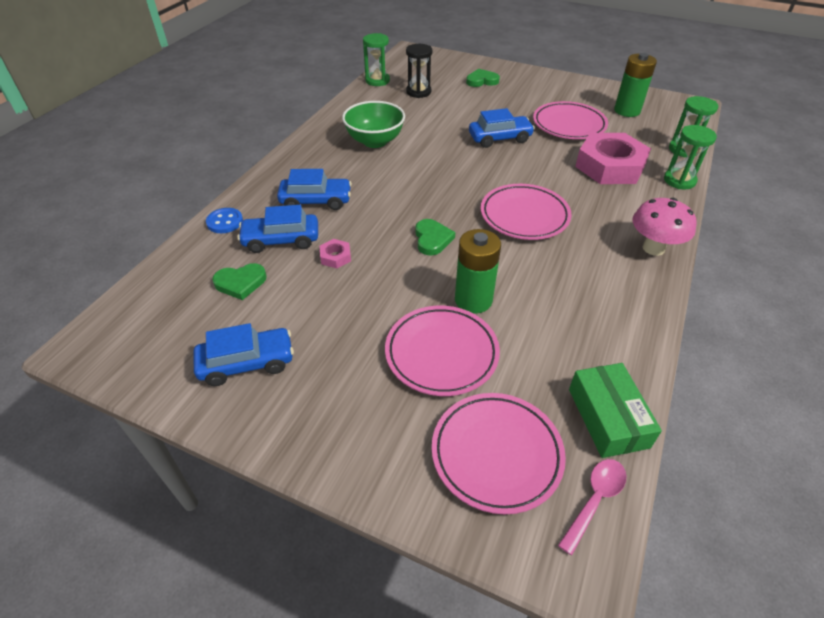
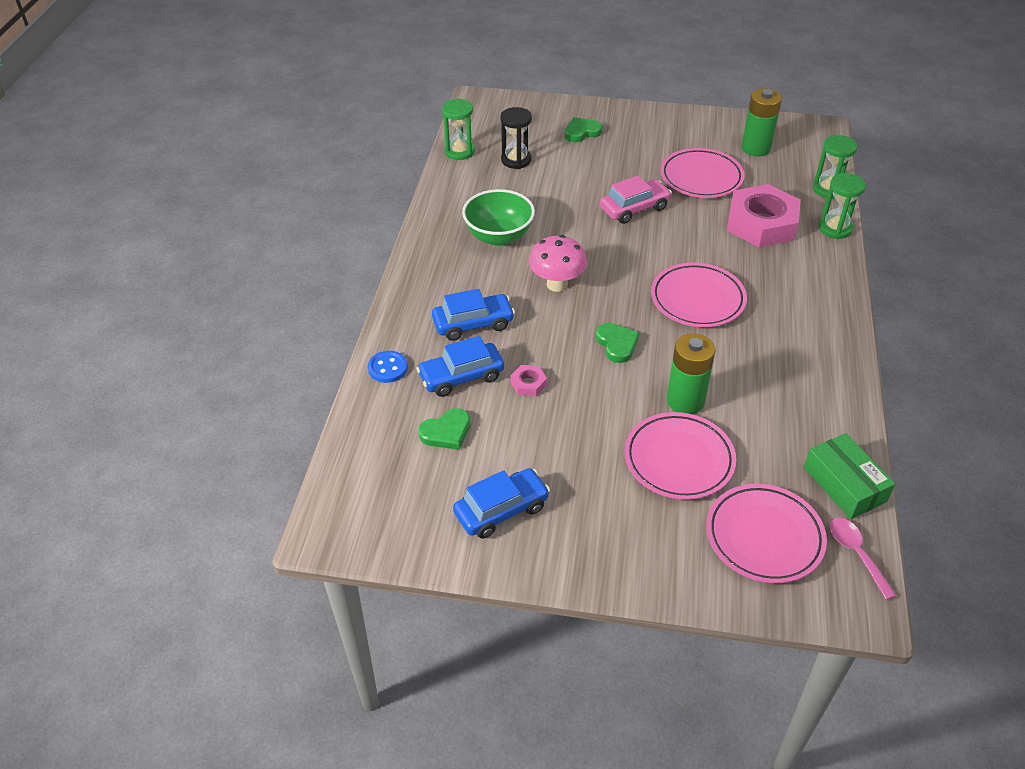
camera: 15 degrees left, 0 degrees up
blue car [469,108,535,148] -> pink car [600,176,672,224]
pink spoon [558,459,627,555] -> pink spoon turned 45 degrees counterclockwise [830,518,897,600]
pink mushroom [632,198,697,256] -> pink mushroom moved to [529,235,587,292]

